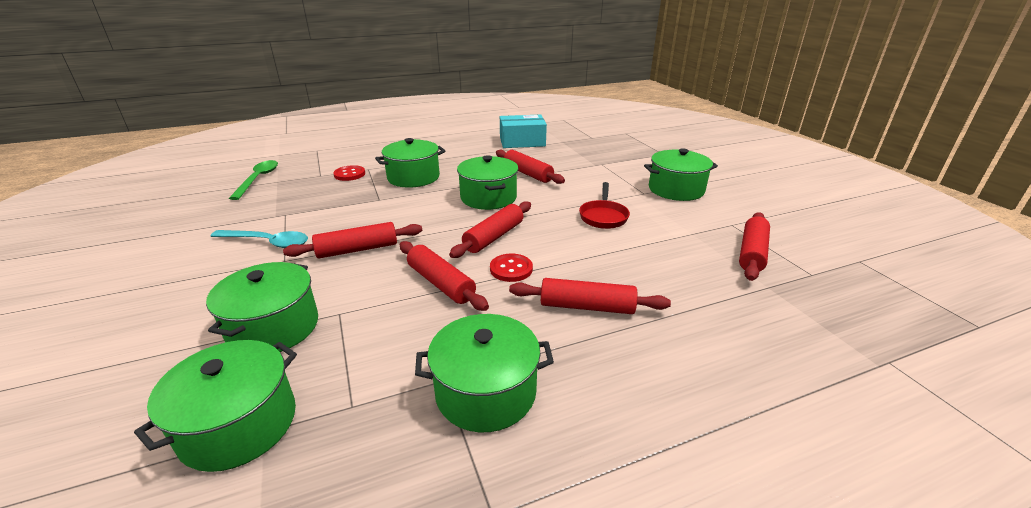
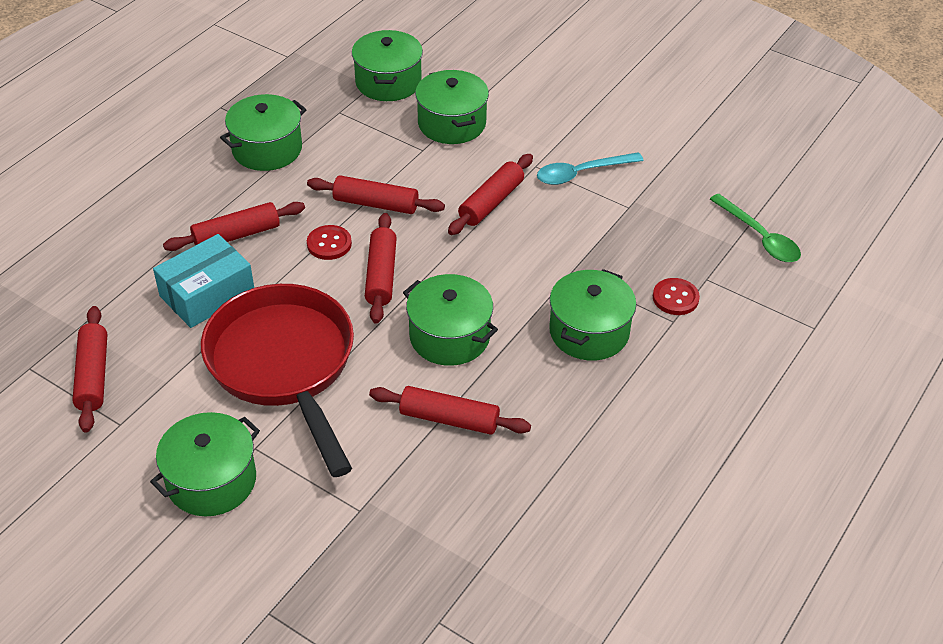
camera: 145 degrees right, 15 degrees up
turquoise box [500,115,547,148] -> turquoise box moved to [153,234,254,328]
red pan [579,182,630,229] -> red pan [201,284,354,477], size x2.26

